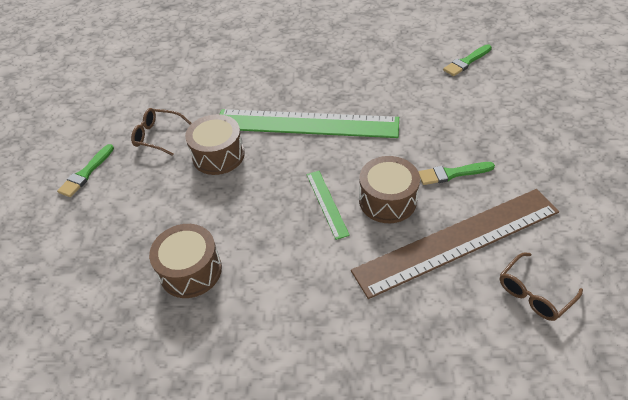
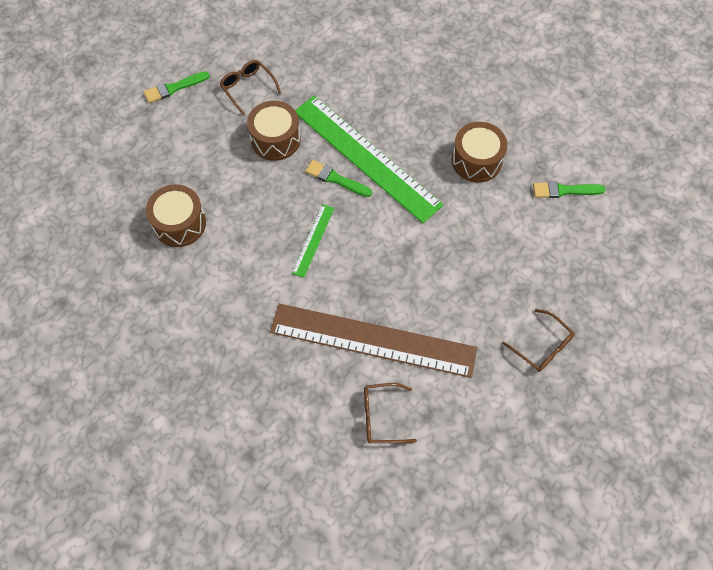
camera: 35 degrees right, 15 degrees up
brown drum [359,156,420,223] -> brown drum moved to [451,122,507,182]
green brush [418,162,495,185] -> green brush moved to [305,160,372,197]
none -> brown glasses [502,309,575,372]

